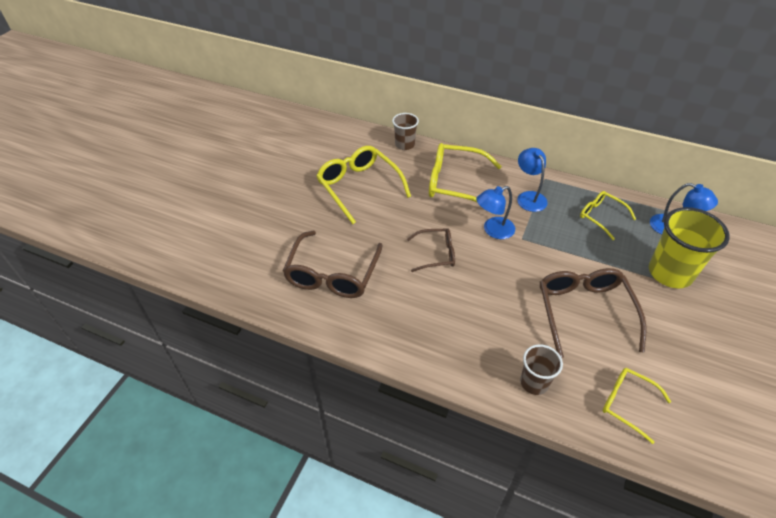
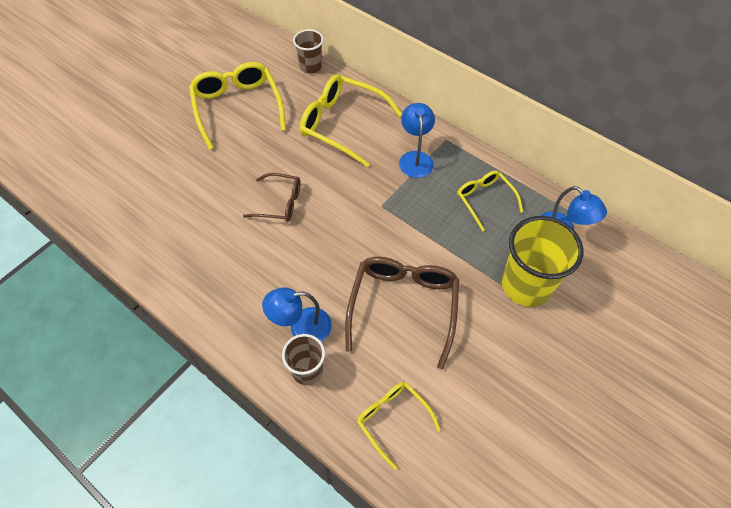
camera: 15 degrees right, 10 degrees up
brown glasses [283,231,383,298] -> none
blue lamp [476,186,515,239] -> blue lamp moved to [262,287,332,342]

